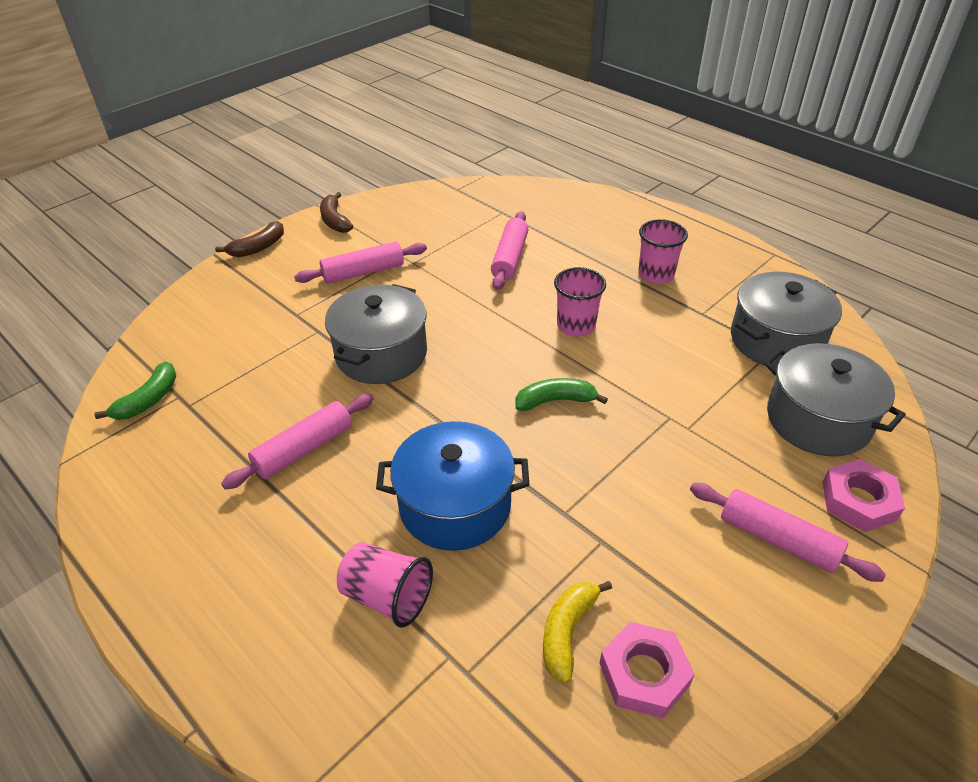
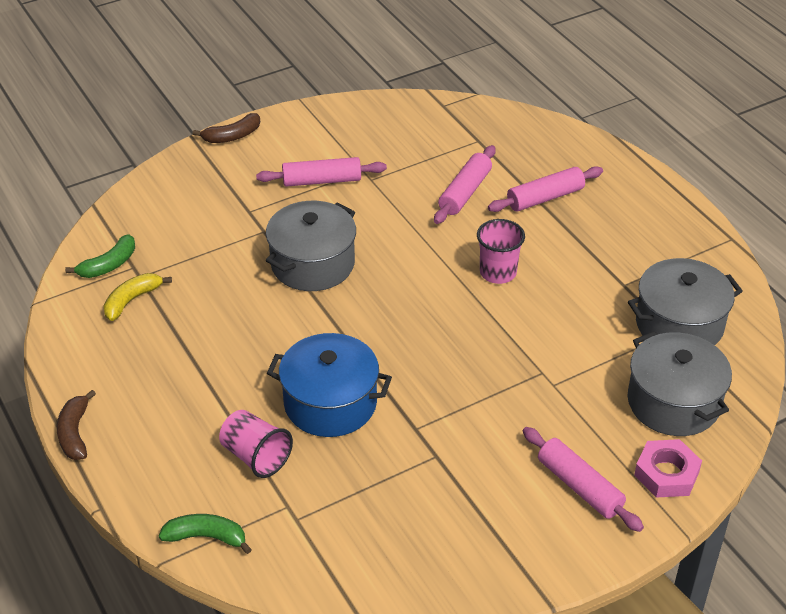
camera: 15 degrees right, 0 degrees up
pink rolling pin [221,394,374,489] -> pink rolling pin moved to [488,166,603,212]
brown banana [320,192,353,233] -> brown banana moved to [57,390,96,460]
green banana [515,378,608,411] -> green banana moved to [159,514,252,554]
yellow banana [543,581,612,683] -> yellow banana moved to [103,273,172,321]
pink nut [600,622,695,718] -> none
pink cup [638,219,688,284] -> none

